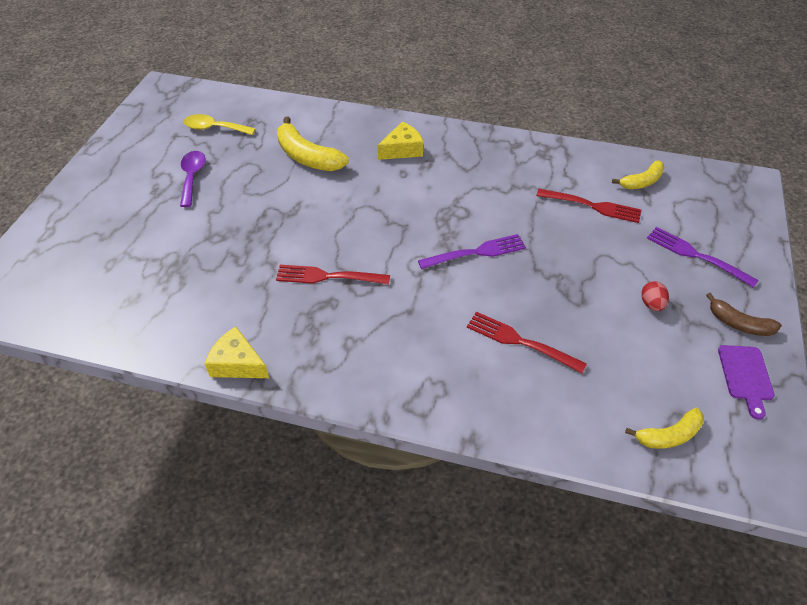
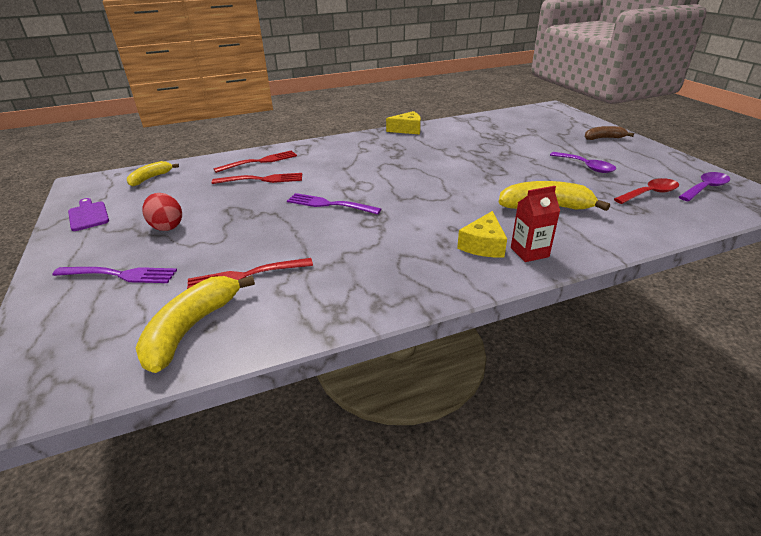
camera: 145 degrees right, 15 degrees down
yellow spoon [184,114,255,135] -> red spoon [614,178,679,204]
red fork [276,265,390,285] -> red fork moved to [213,150,297,173]
purple fork [418,234,526,269] -> purple fork turned 75 degrees clockwise [287,193,381,215]
yellow banana [612,160,665,189] -> yellow banana [136,275,255,373], size x1.64
red egg [641,281,669,311] -> red egg [142,193,182,231], size x1.54
brown banana [706,293,782,336] -> brown banana moved to [584,126,634,140]
none -> red carton [511,186,560,262]
none -> purple spoon [679,172,730,201]

